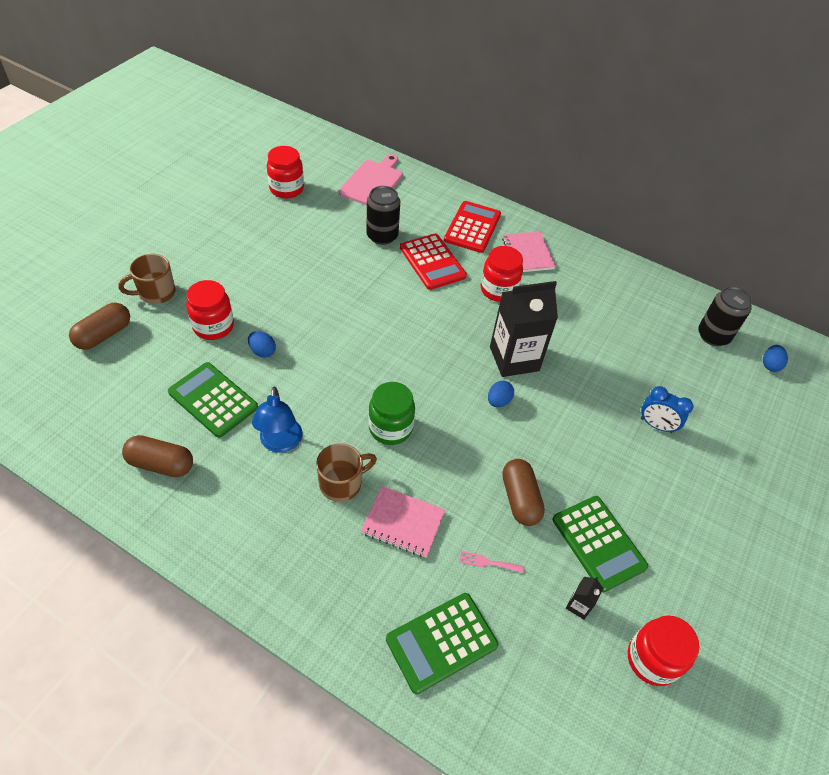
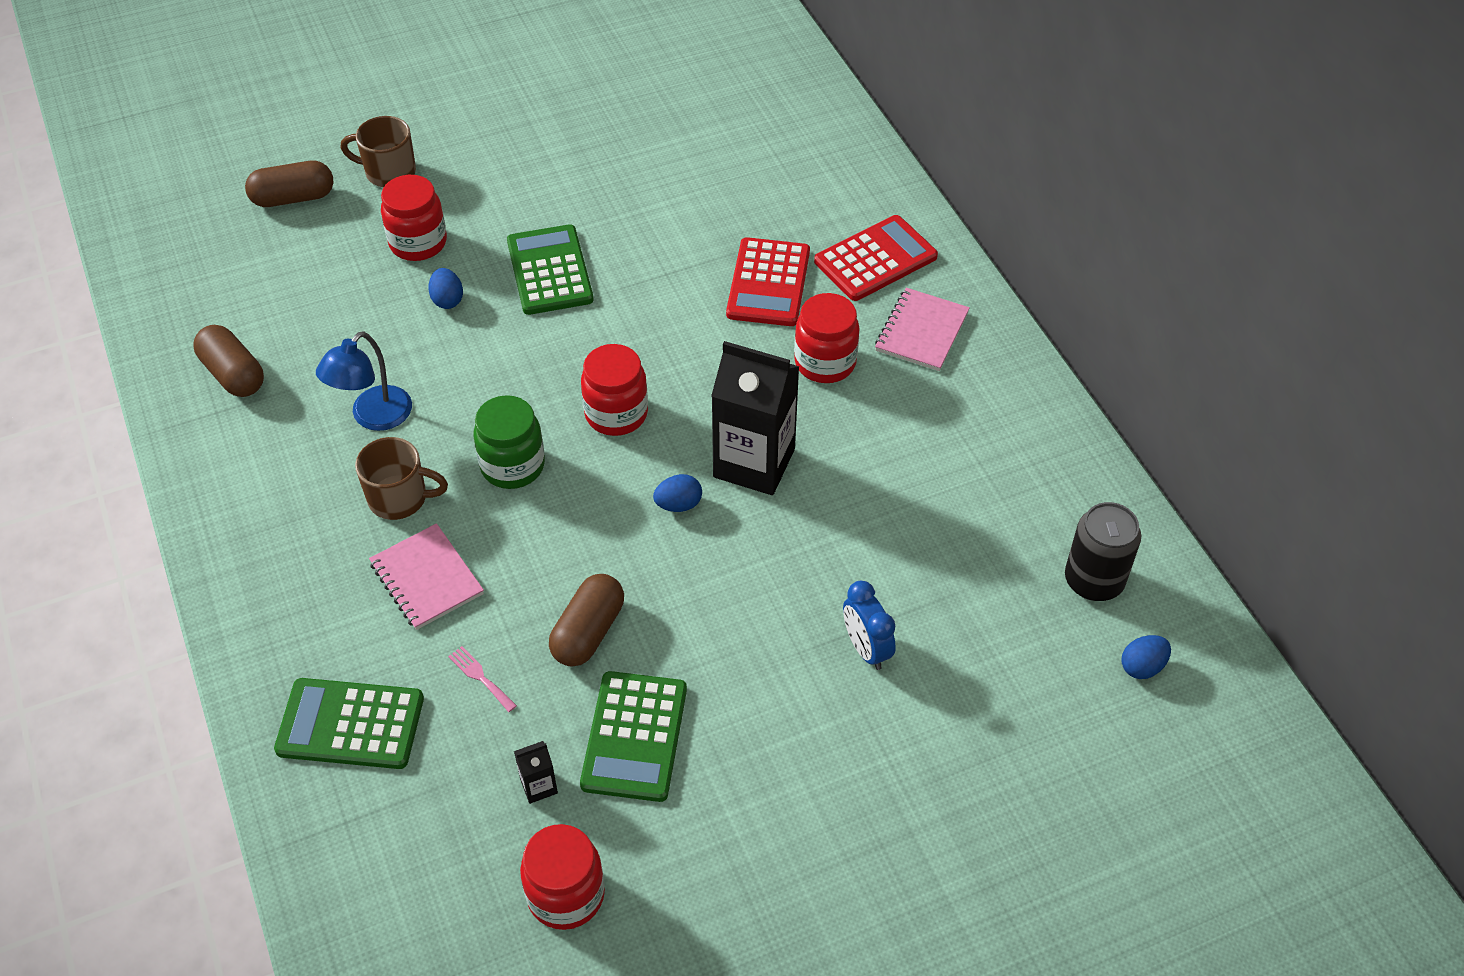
camera: 40 degrees right, 0 degrees up
green calculator [168,362,258,438] -> green calculator moved to [507,224,594,315]
red jar [267,146,304,198] -> red jar moved to [581,344,648,436]
pink cutting board [339,154,403,205] -> none
black can [366,186,400,245] -> none

